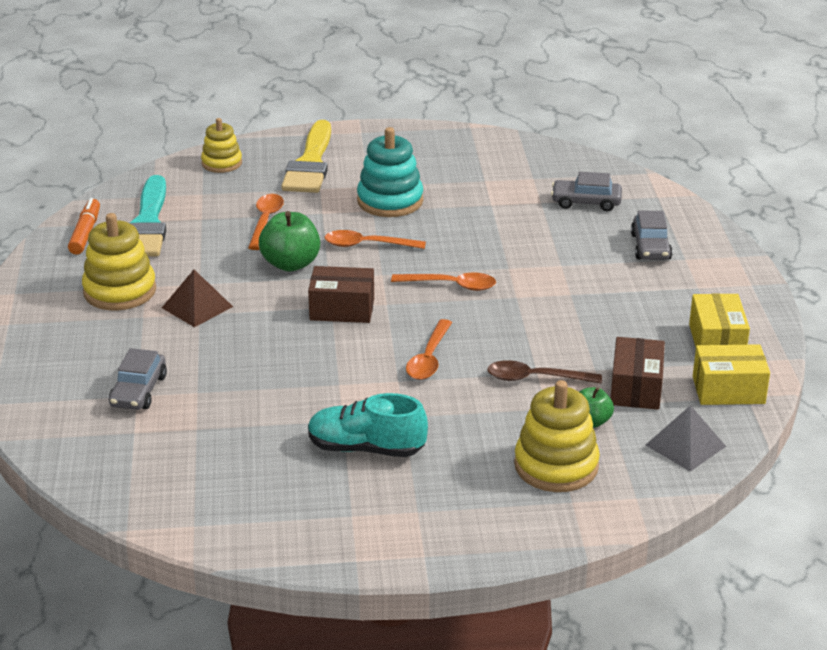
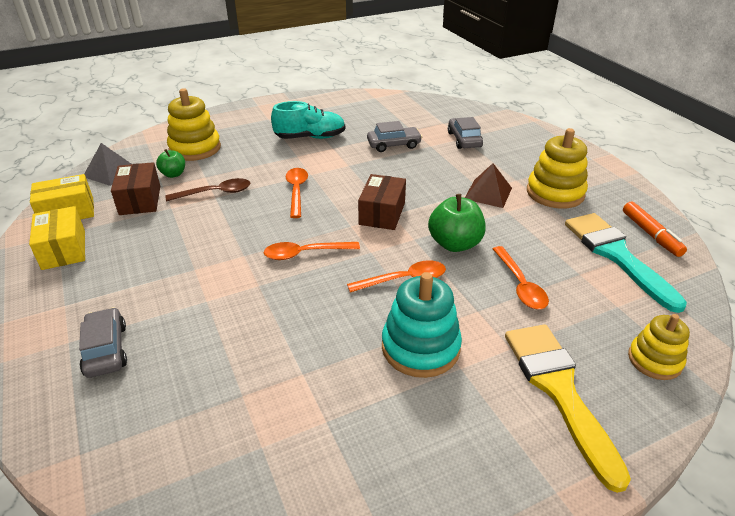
camera: 160 degrees right, 5 degrees up
brown box [308,266,374,323] -> brown box turned 60 degrees counterclockwise [358,174,406,230]
grey car [551,172,622,211] -> grey car moved to [367,121,422,152]

